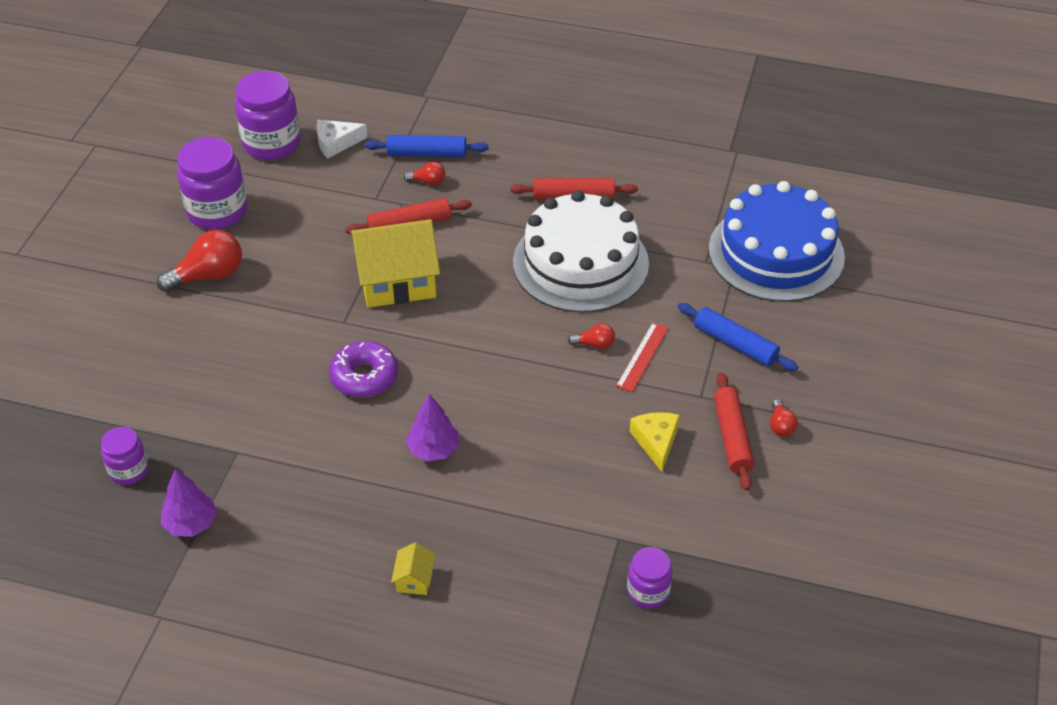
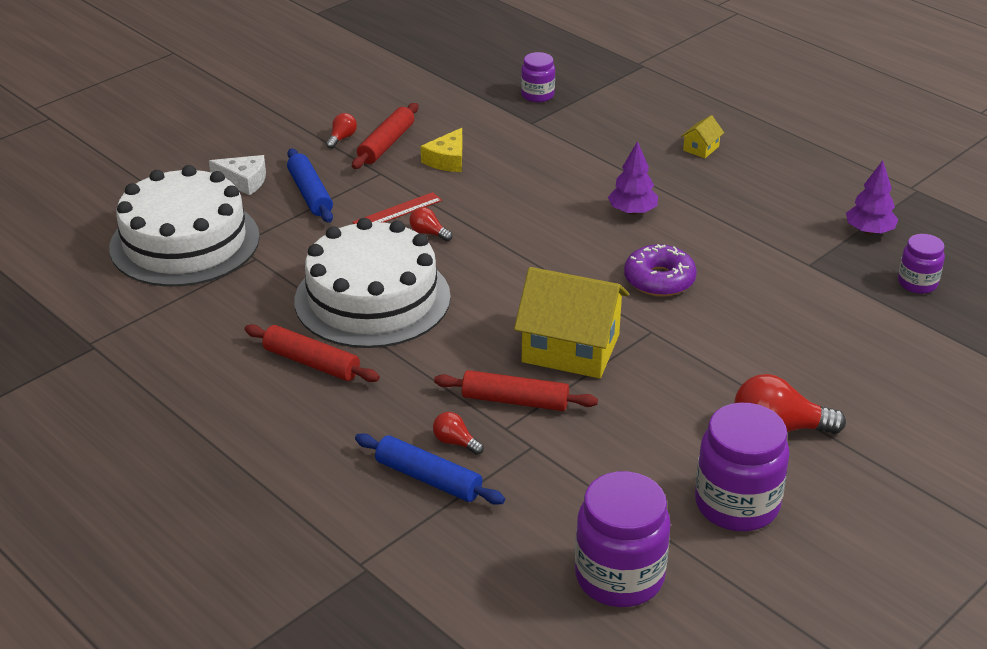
camera: 150 degrees left, 10 degrees down
white cheese [317,120,368,159] -> white cheese moved to [209,155,266,196]
blue cake [709,181,845,302] -> white cake [109,165,260,287]

